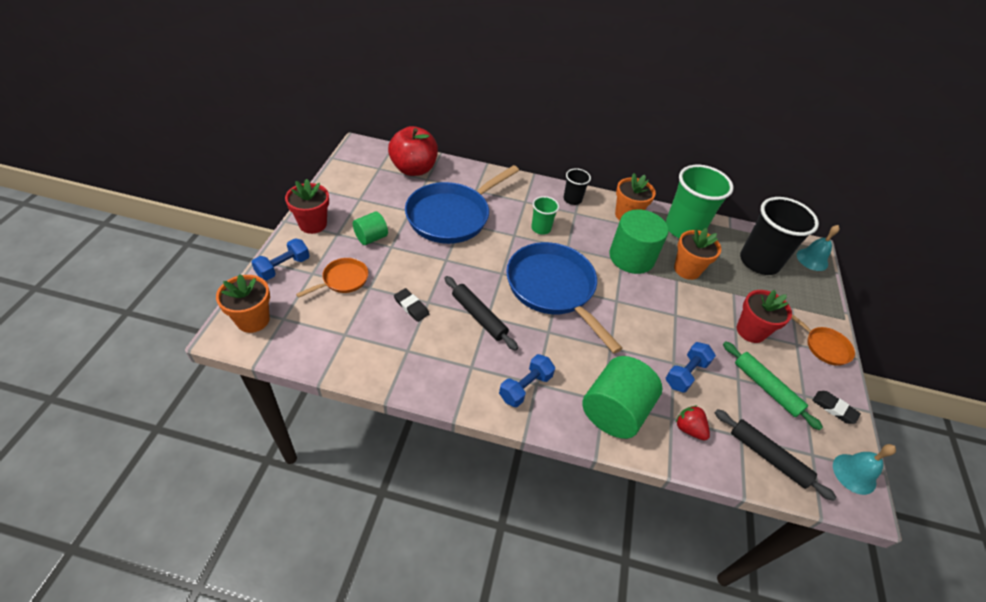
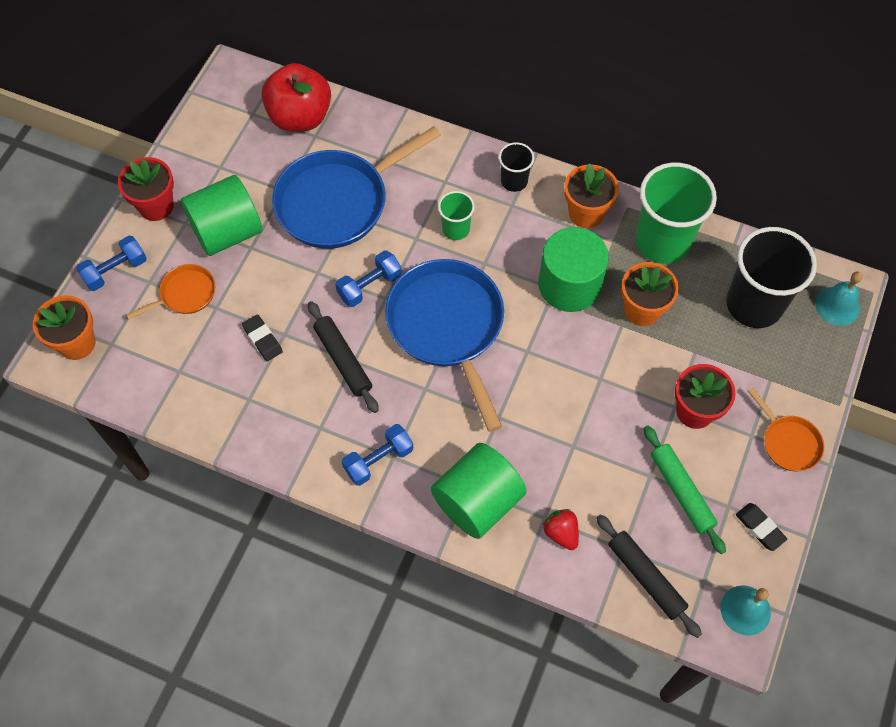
camera: 15 degrees right, 15 degrees up
green cylinder [353,212,388,245] -> green cylinder [181,175,262,256], size x1.80
blue dumbbell [666,342,716,393] -> blue dumbbell moved to [335,250,402,307]

